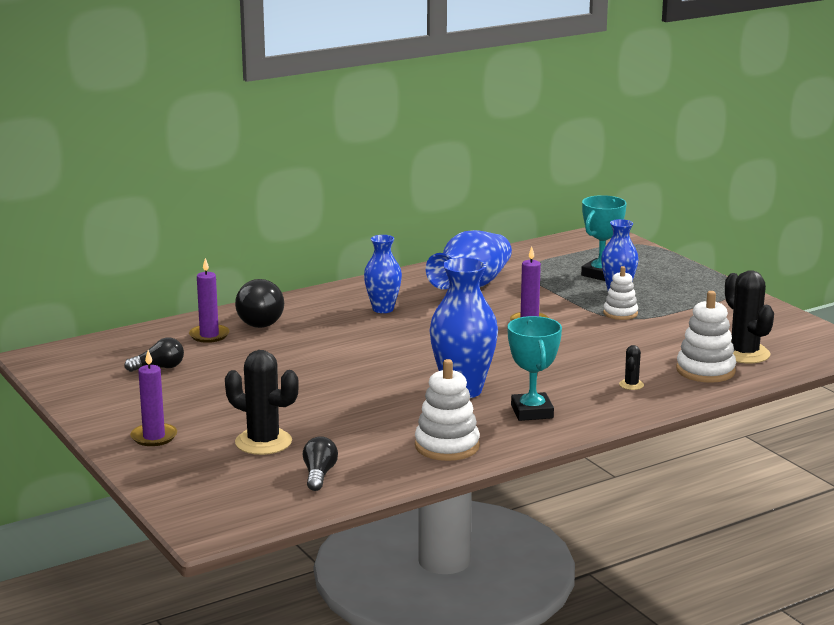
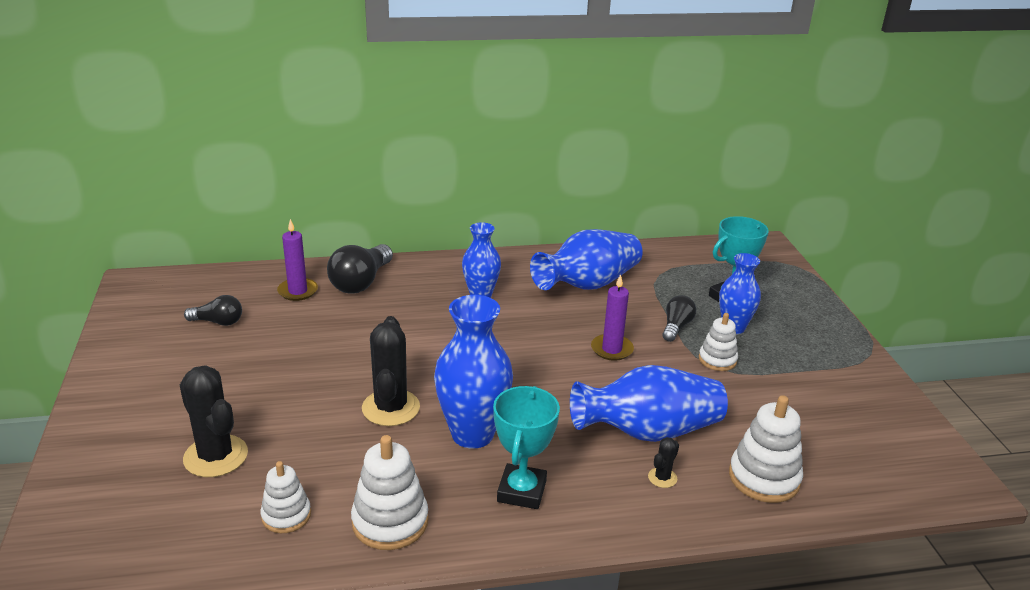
camera: 20 degrees right, 10 degrees up
purple candle [130,350,177,446] -> none
black light bulb [303,436,338,491] -> black light bulb moved to [662,295,696,342]
black cactus [725,270,774,364] -> black cactus moved to [362,316,420,426]
none -> white stacking toy [260,461,311,533]
none -> blue vase [570,365,728,442]

